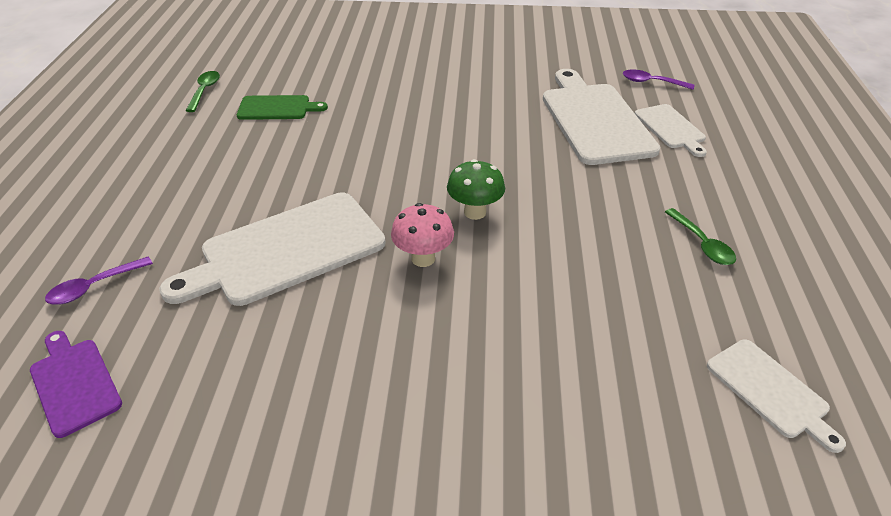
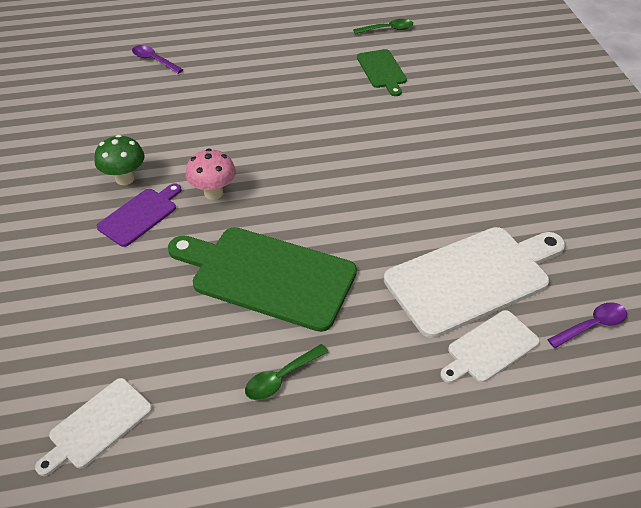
camera: 75 degrees right, 5 degrees up
purple cutting board [30,331,122,438] -> purple cutting board moved to [97,183,181,247]
white cutting board [159,193,386,306] -> none
green mushroom [447,159,505,220] -> green mushroom moved to [95,135,145,185]
purple spoon [623,69,694,90] -> purple spoon turned 60 degrees clockwise [547,302,627,348]
none -> green cutting board [168,227,357,332]

